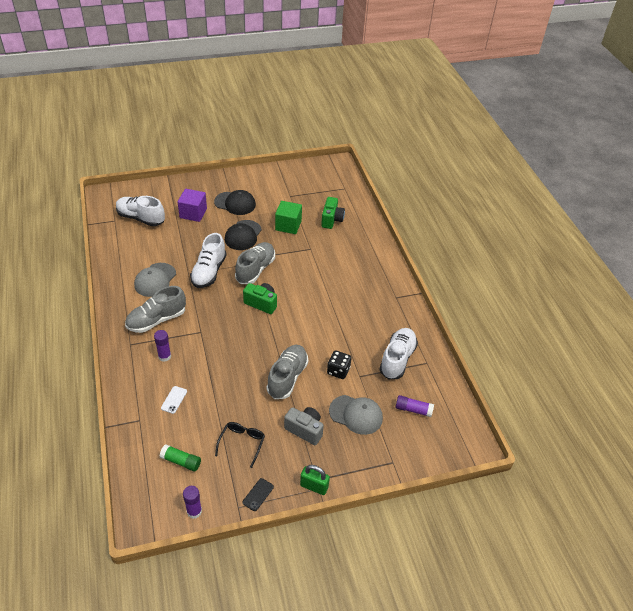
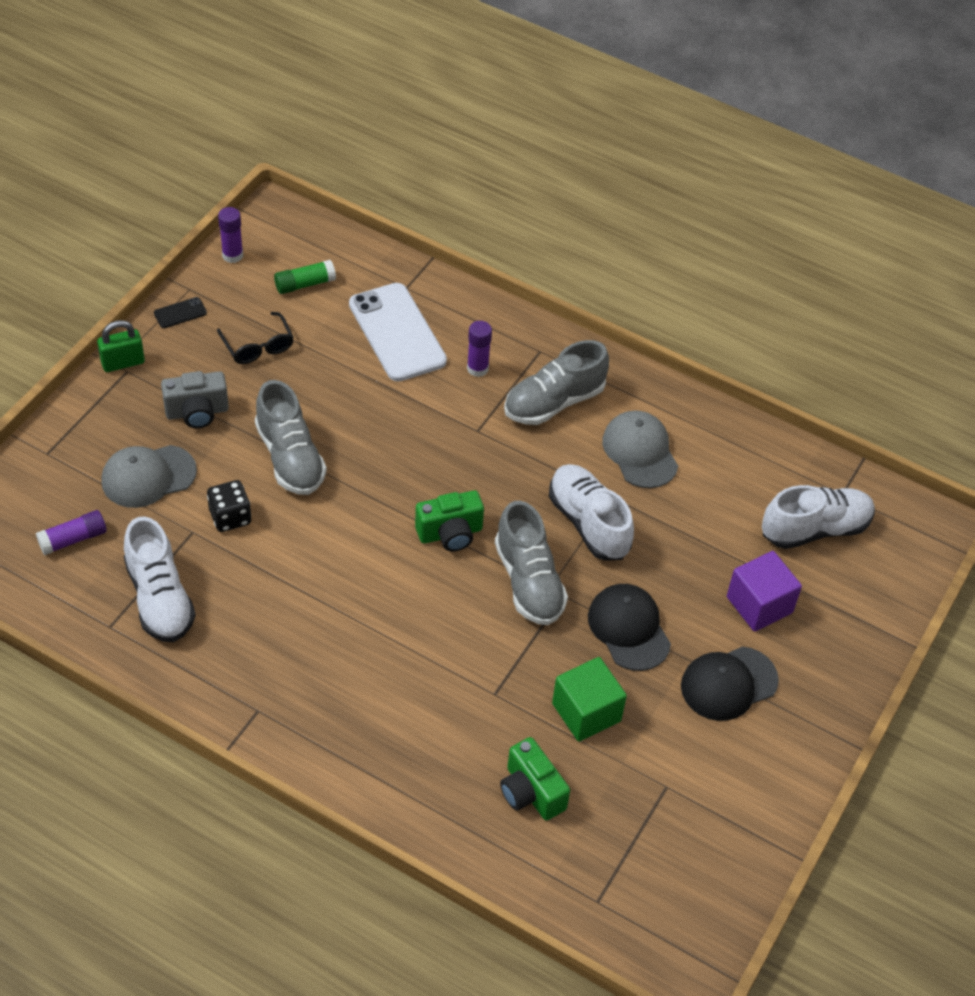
camera: 135 degrees right, 5 degrees up
grey shoe [125,286,186,333] -> grey shoe turned 135 degrees counterclockwise [504,340,609,425]
white phone [161,386,187,414] -> white phone [349,283,447,381], size x2.44
black phone [242,478,274,511] -> black phone turned 75 degrees clockwise [154,297,207,328]

